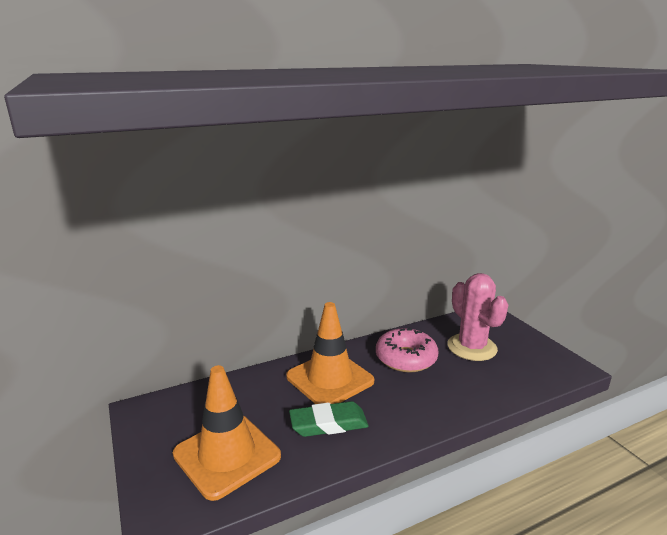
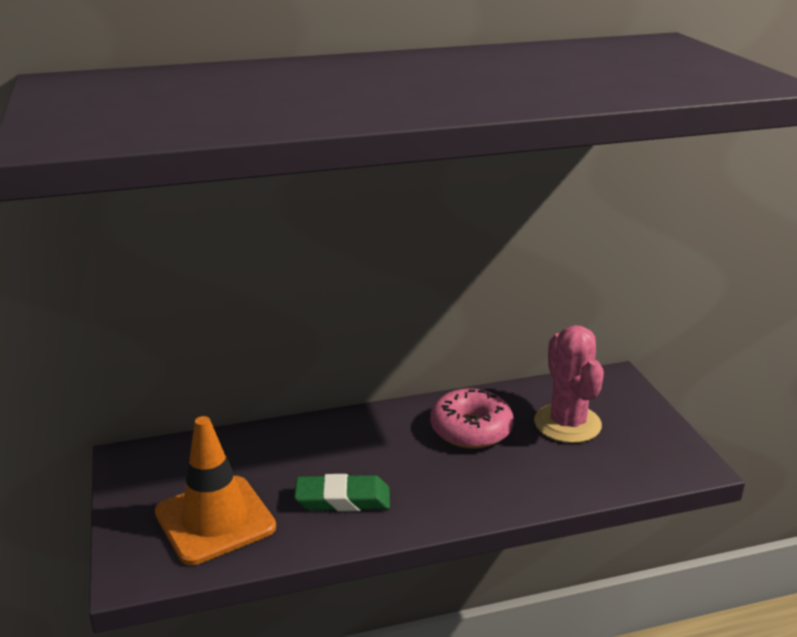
camera: 10 degrees right, 5 degrees up
orange traffic cone [286,302,374,404] -> none

